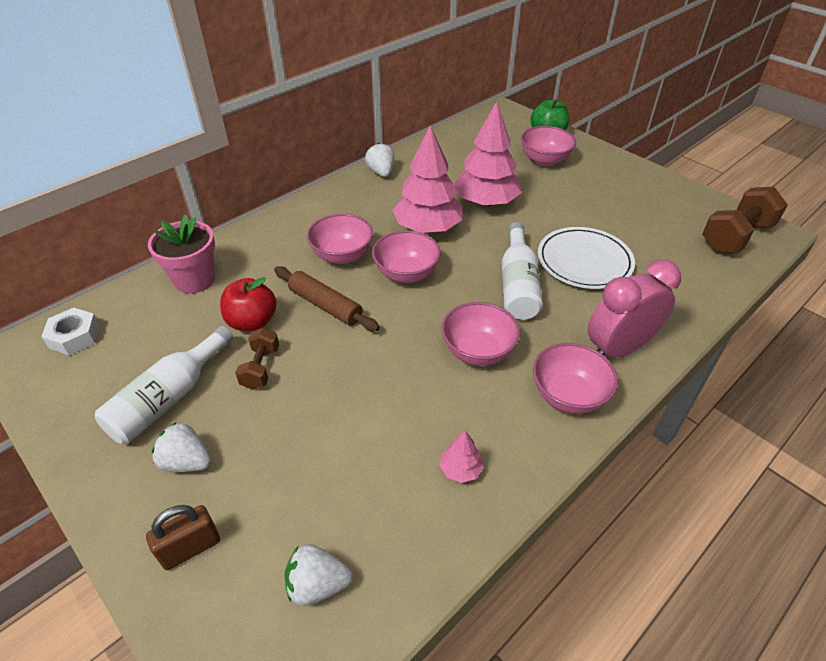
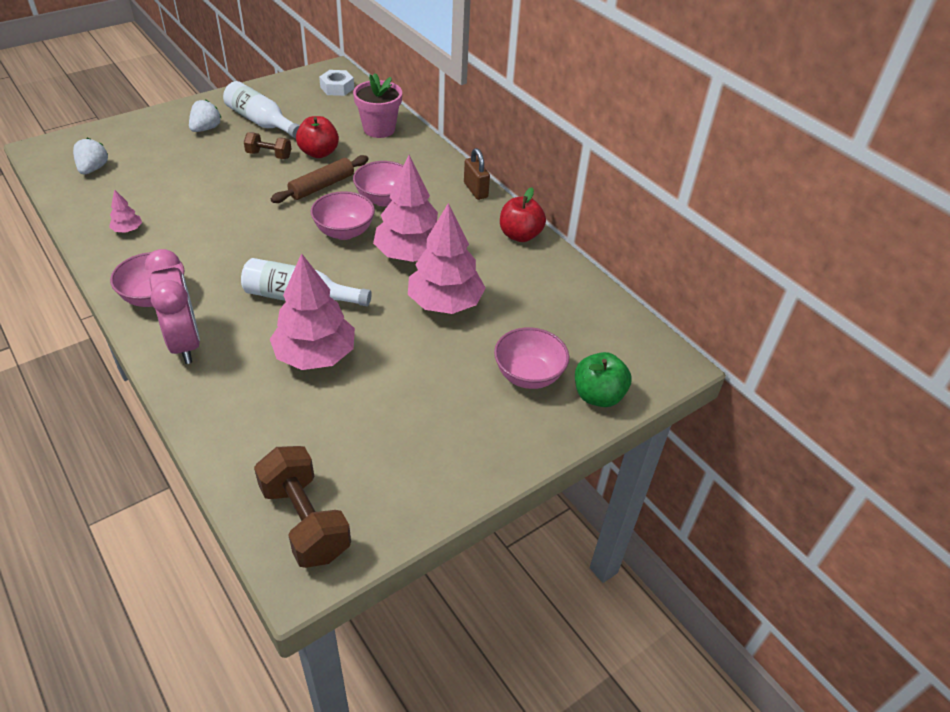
camera: 95 degrees right, 0 degrees up
brown padlock [146,505,220,570] -> brown padlock moved to [464,148,490,200]
white strawberry [365,142,395,177] -> red apple [500,188,546,242]
pink bowl [441,302,520,366] -> none
white plate [538,227,635,289] -> pink tree [270,253,355,370]

